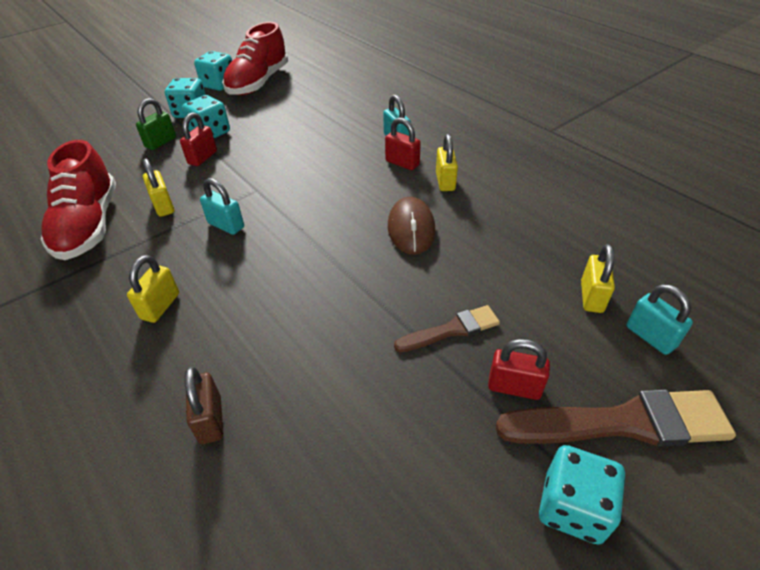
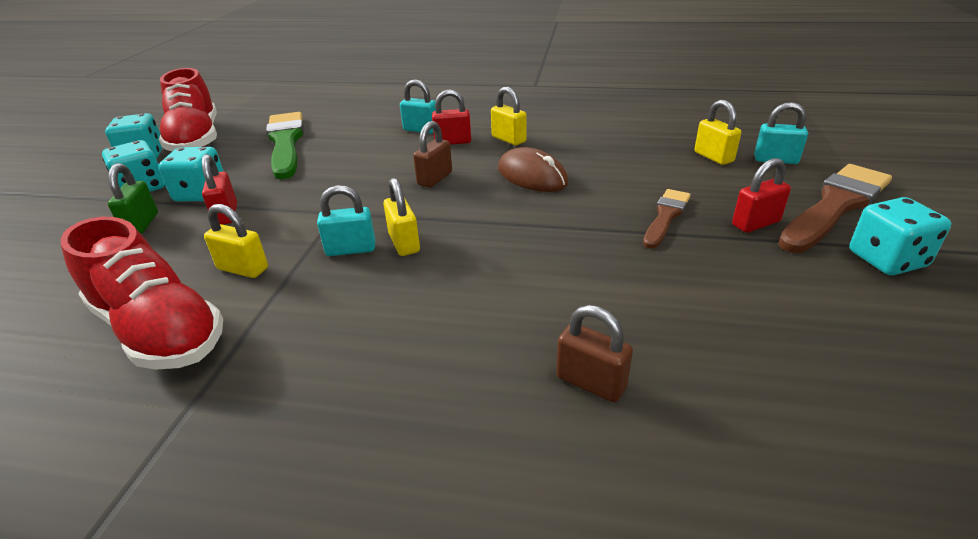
camera: 40 degrees left, 10 degrees down
yellow padlock [127,255,179,323] -> yellow padlock moved to [383,178,420,256]
none -> green brush [266,112,304,179]
none -> brown padlock [413,121,452,188]

